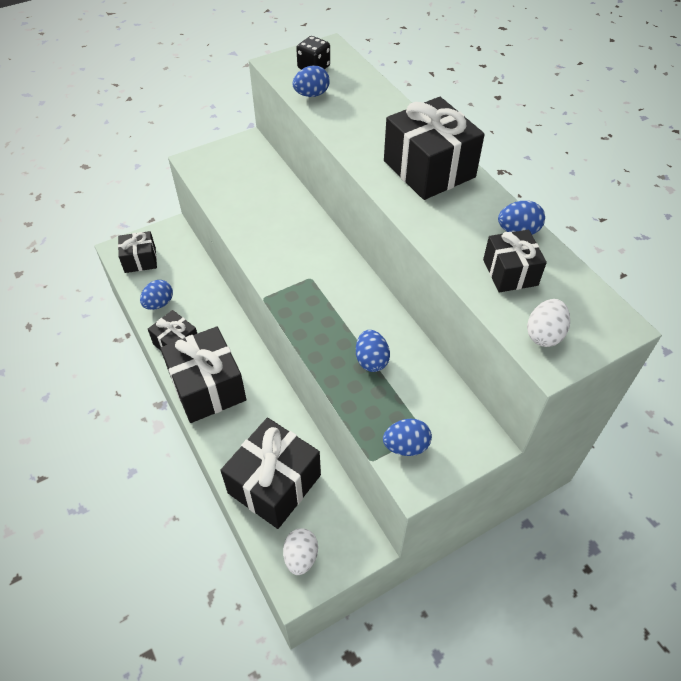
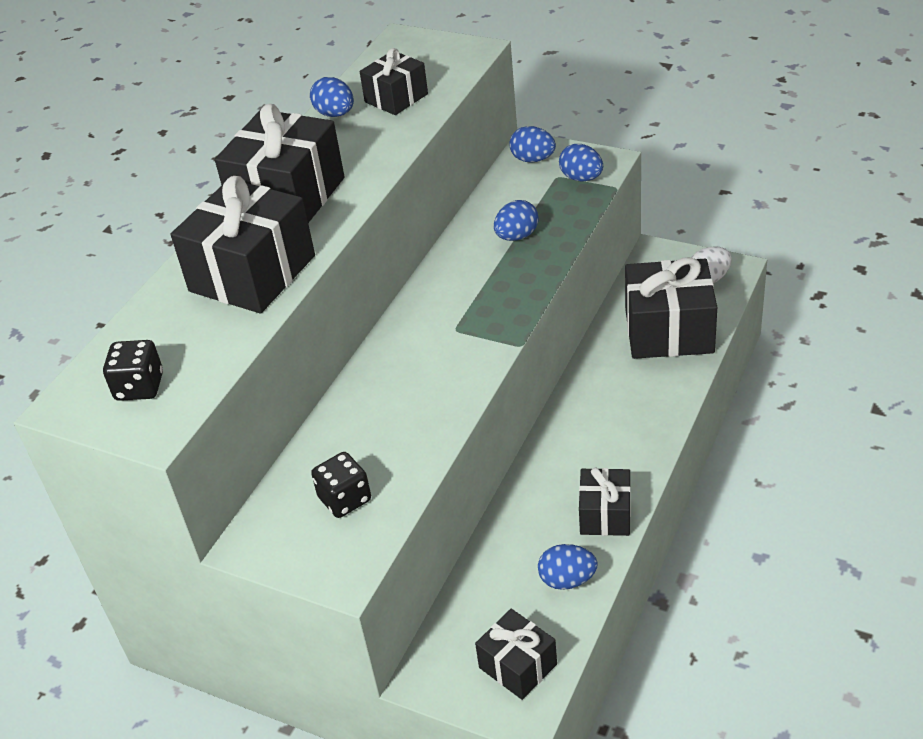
camera: 120 degrees left, 10 degrees down
black gift [160,326,246,423] -> black gift moved to [171,176,315,314]
blue egg [293,65,330,97] -> blue egg moved to [509,126,556,163]
white egg [527,299,570,347] -> none
none -> black dice [311,452,371,518]

